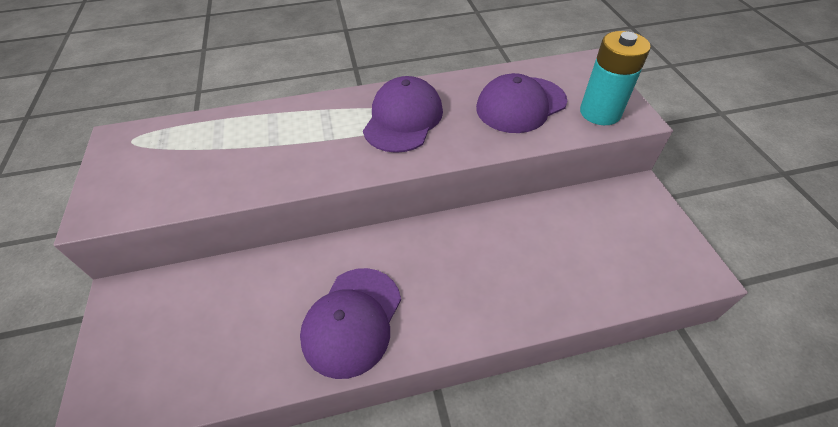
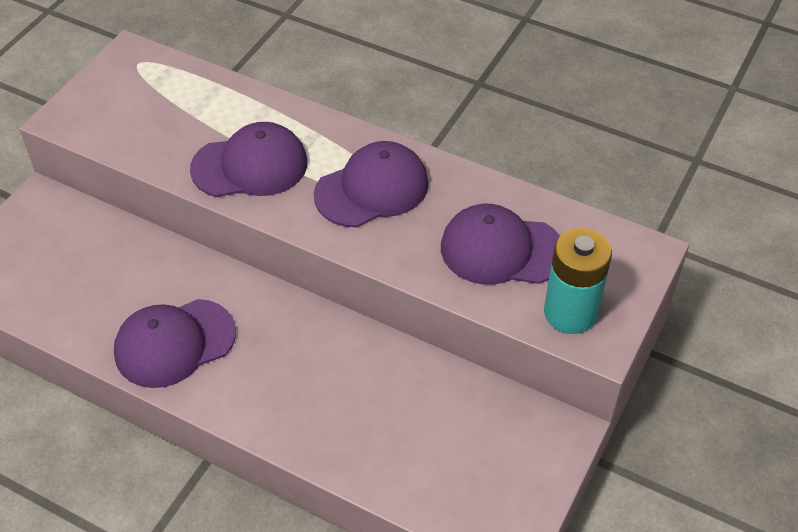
camera: 40 degrees right, 0 degrees up
none -> purple cap [190,122,307,197]

